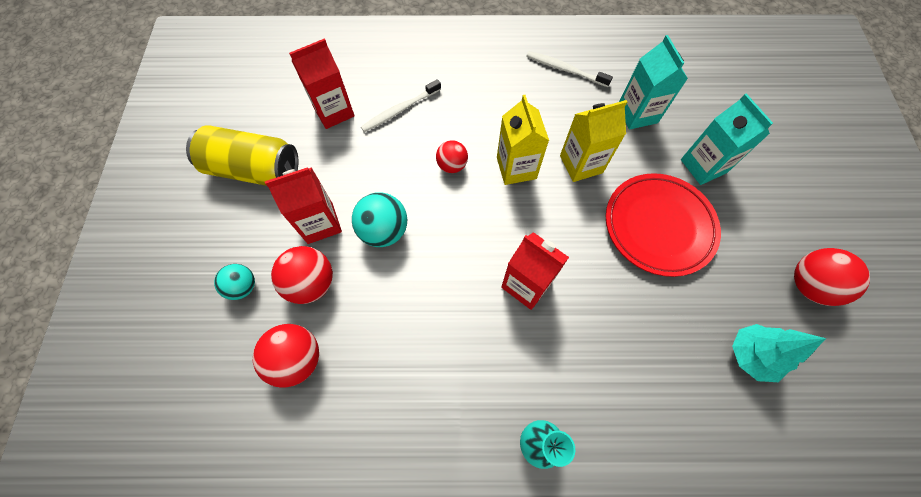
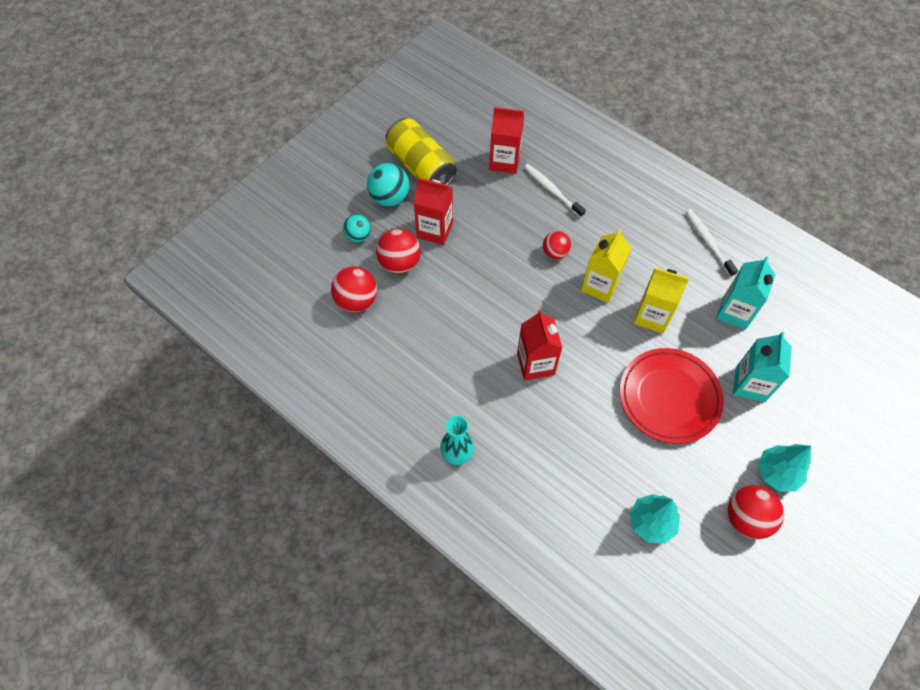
camera: 40 degrees right, 5 degrees down
turquoise ball [352,193,407,247] -> turquoise ball moved to [367,163,410,206]
white toothbrush [361,79,441,132] -> white toothbrush turned 45 degrees clockwise [524,164,586,218]
none -> turquoise tree [758,444,811,492]

